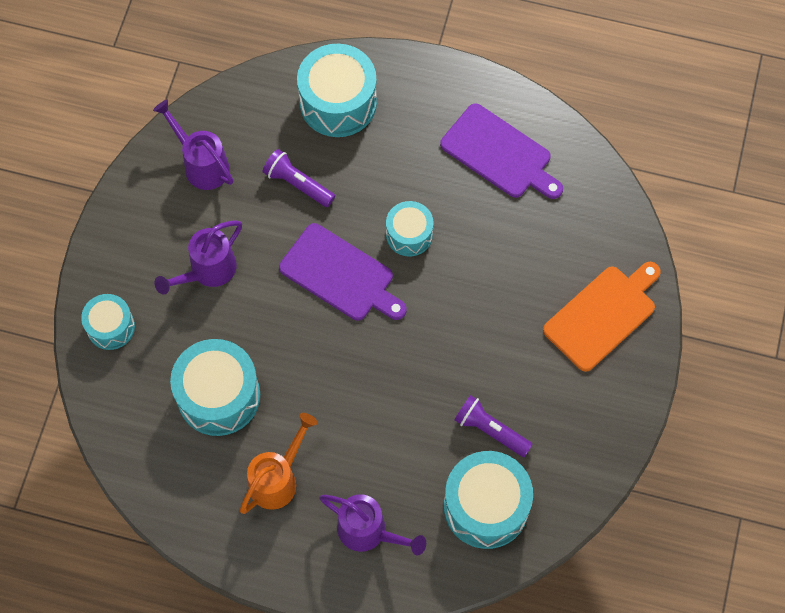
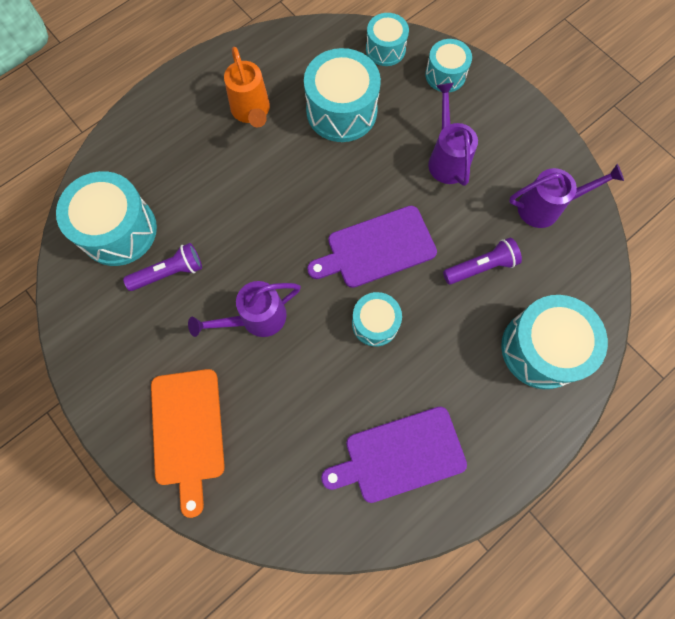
camera: 125 degrees right, 5 degrees up
purple watering can [319,494,426,556] -> purple watering can moved to [188,281,301,337]
none -> turquoise drum [366,13,409,66]

